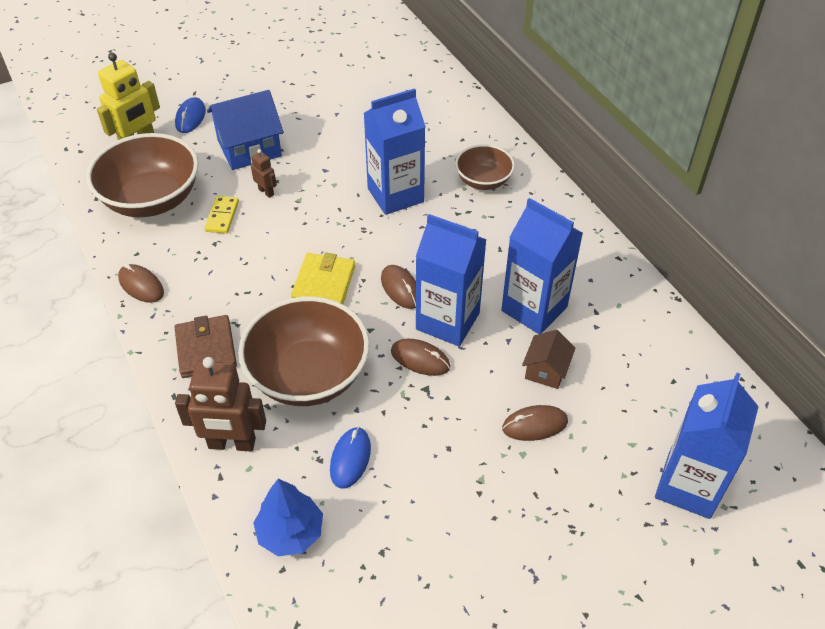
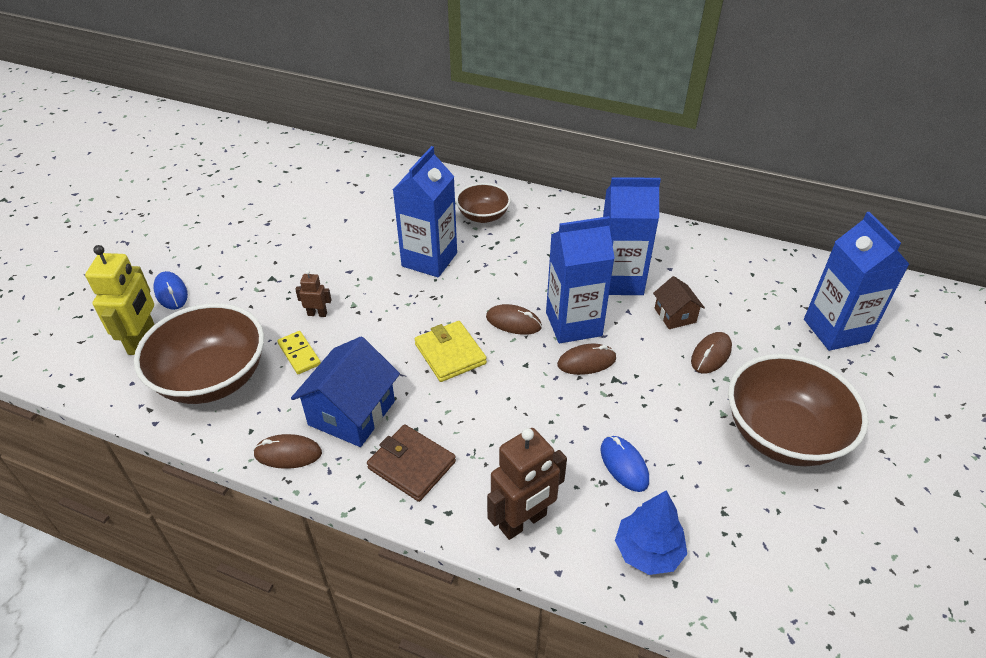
camera: 40 degrees left, 5 degrees down
blue house [207,90,283,170] -> blue house moved to [291,336,400,447]
brown bowl [238,296,370,406] -> brown bowl moved to [728,354,868,466]

